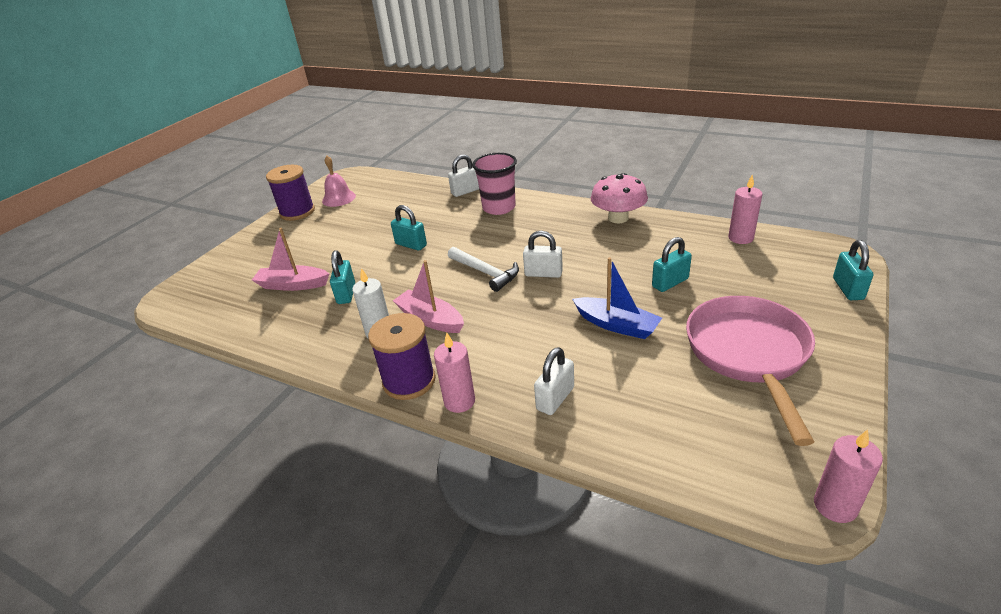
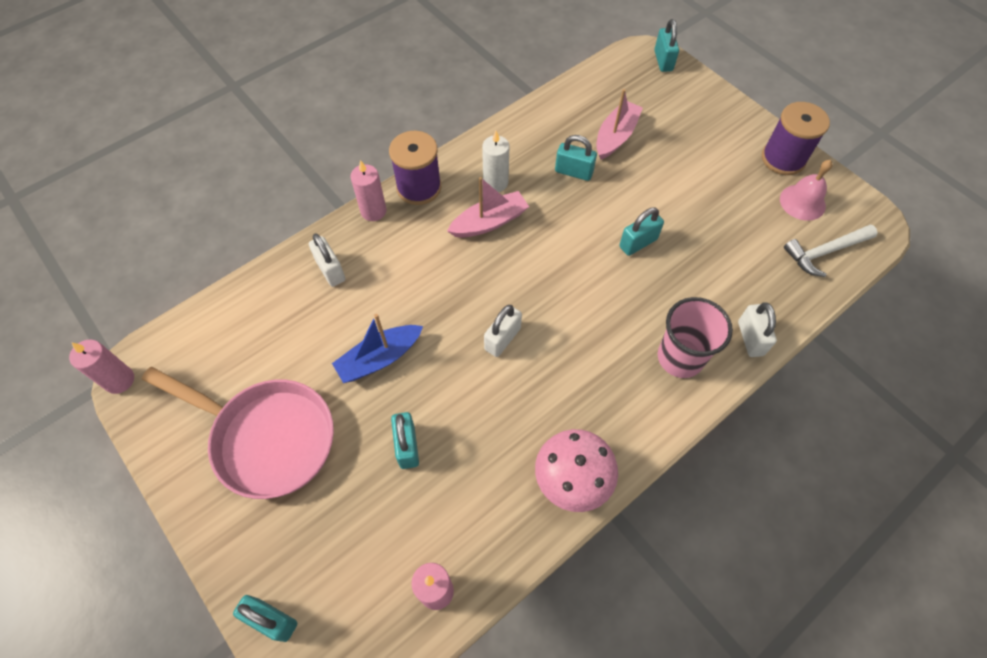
camera: 110 degrees right, 25 degrees up
white hammer [448,247,519,292] -> white hammer moved to [784,224,878,277]
none -> turquoise padlock [654,19,679,72]

